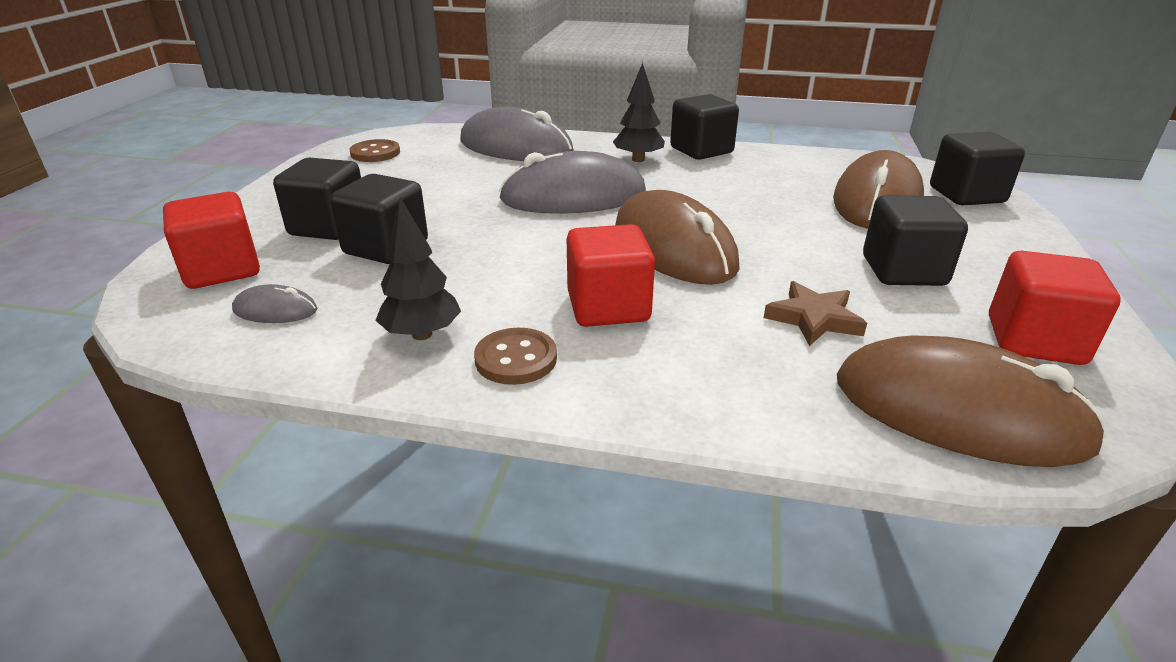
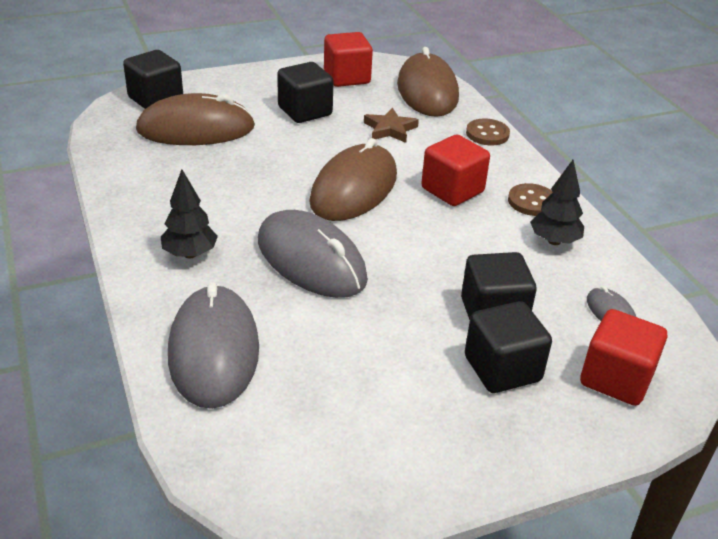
camera: 125 degrees left, 5 degrees up
brown button [349,139,400,162] -> brown button moved to [466,118,510,145]
black cube [670,94,739,160] -> none

